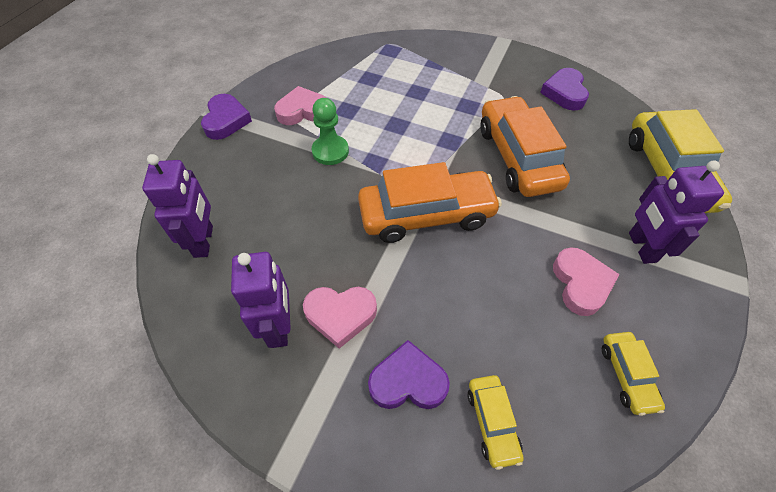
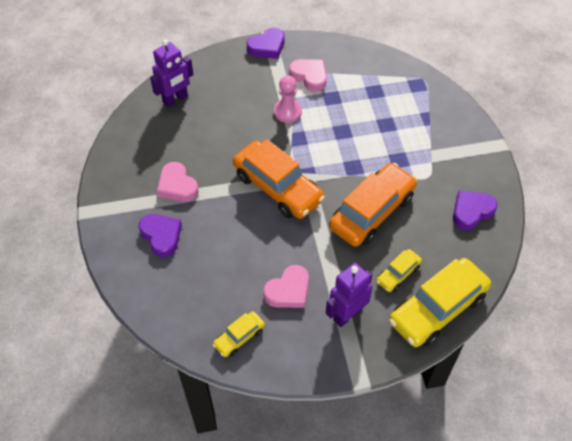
camera: 55 degrees right, 0 degrees up
purple robot [231,252,291,348] -> none
green pawn [312,98,349,165] -> pink pawn [274,75,302,123]
yellow car [467,375,523,470] -> yellow car moved to [376,249,422,292]

